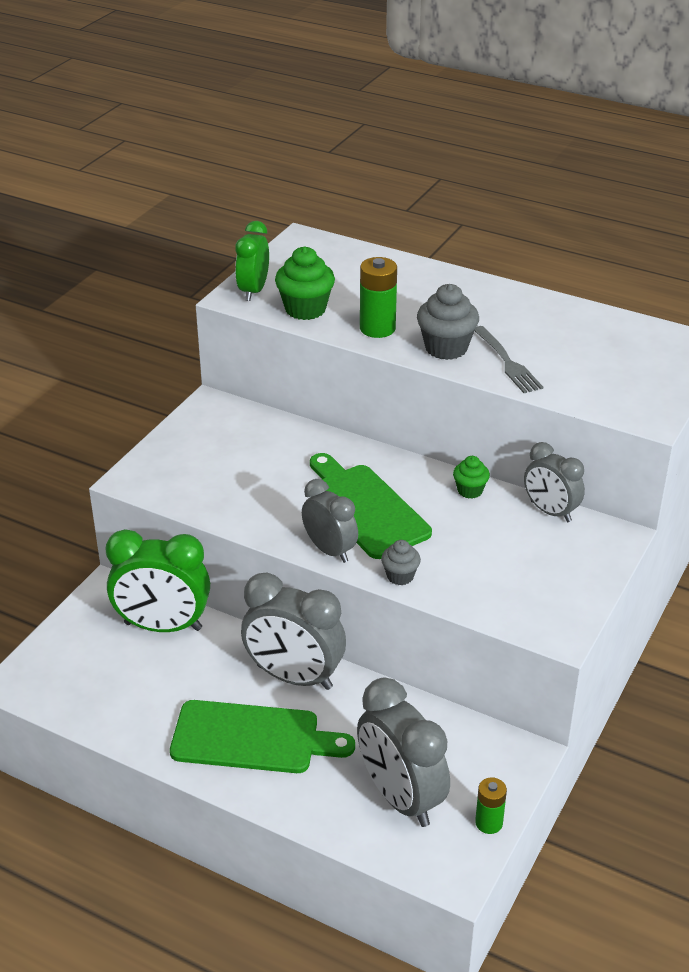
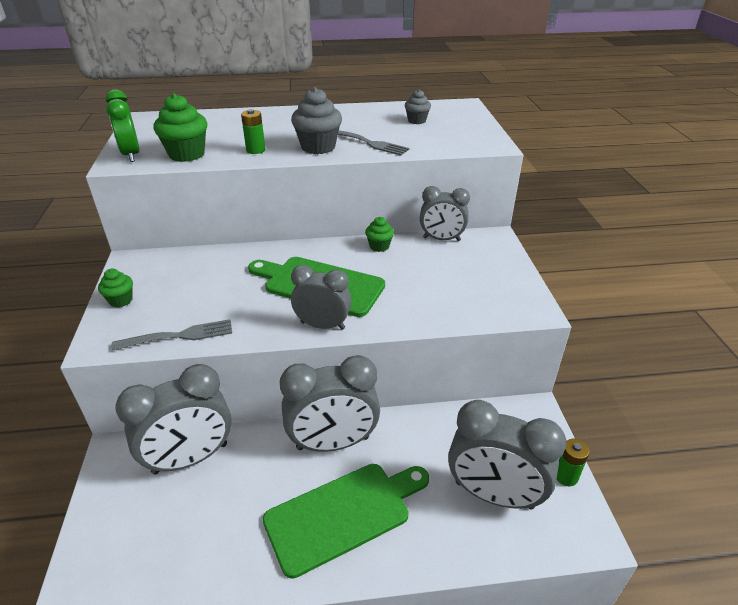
camera: 35 degrees left, 0 degrees up
green clock [106,529,210,632] -> grey clock [115,364,232,474]
green battery [360,257,397,338] -> green battery [241,109,265,154], size x0.64
grey cupcake [381,540,421,585] -> grey cupcake moved to [405,89,431,124]
none -> green cupcake [98,268,133,307]
none -> grey fork [111,319,232,351]

